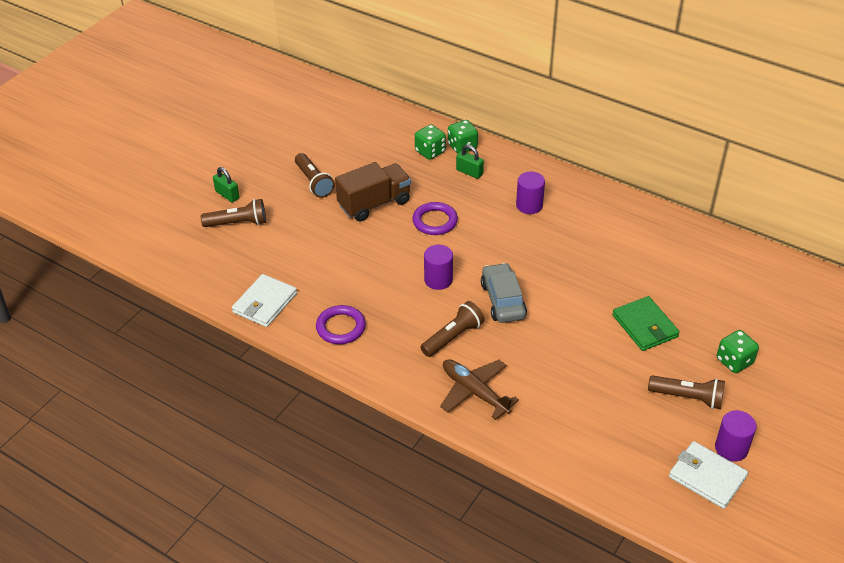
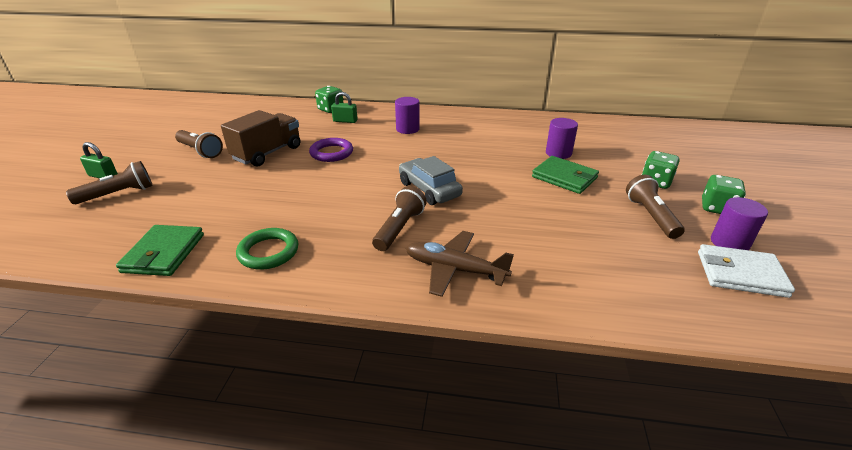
camera: 25 degrees left, 10 degrees down
white wallet [232,274,297,327] -> green wallet [116,225,204,276]
purple ring [316,305,366,344] -> green ring [236,228,298,270]
green dice [415,124,446,160] -> green dice moved to [702,175,746,214]
purple cylinder [424,245,453,290] -> purple cylinder moved to [546,118,578,159]
brown flashlight [648,375,725,409] -> brown flashlight turned 90 degrees counterclockwise [626,175,684,239]

